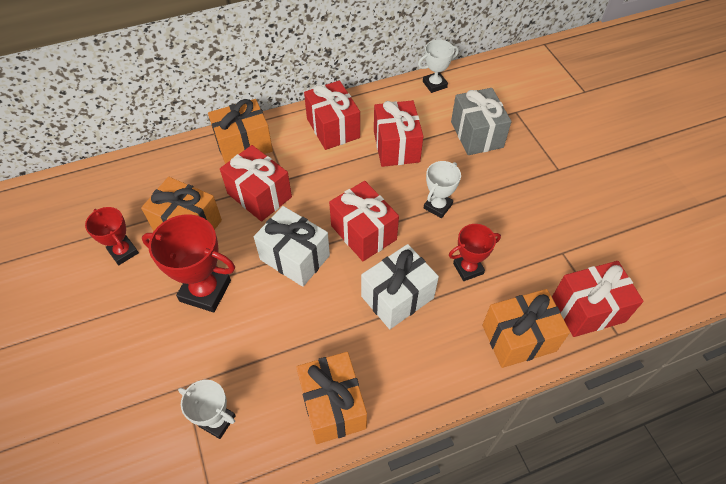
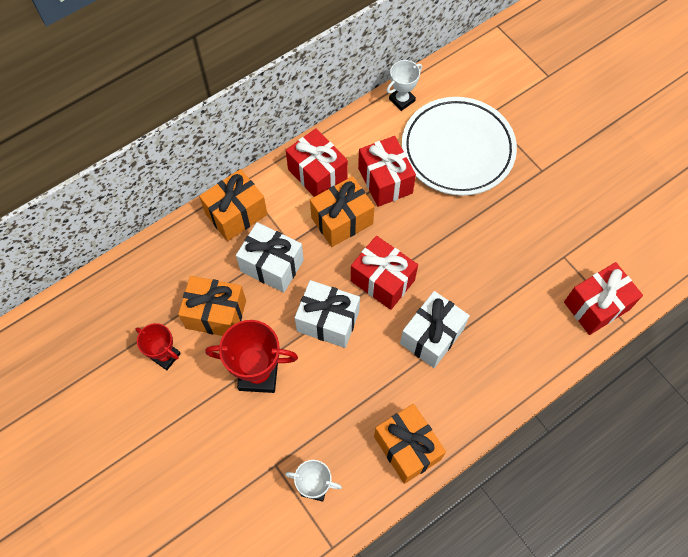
camera: 15 degrees left, 10 degrees up
red gift [220,145,292,222] -> white gift [236,222,304,293]
white trophy [424,161,461,218] -> none
red trophy [449,224,501,281] -> none
grey gift [451,88,512,155] -> white plate [402,97,517,196]
orange gift [482,289,570,368] -> orange gift moved to [310,176,375,247]

